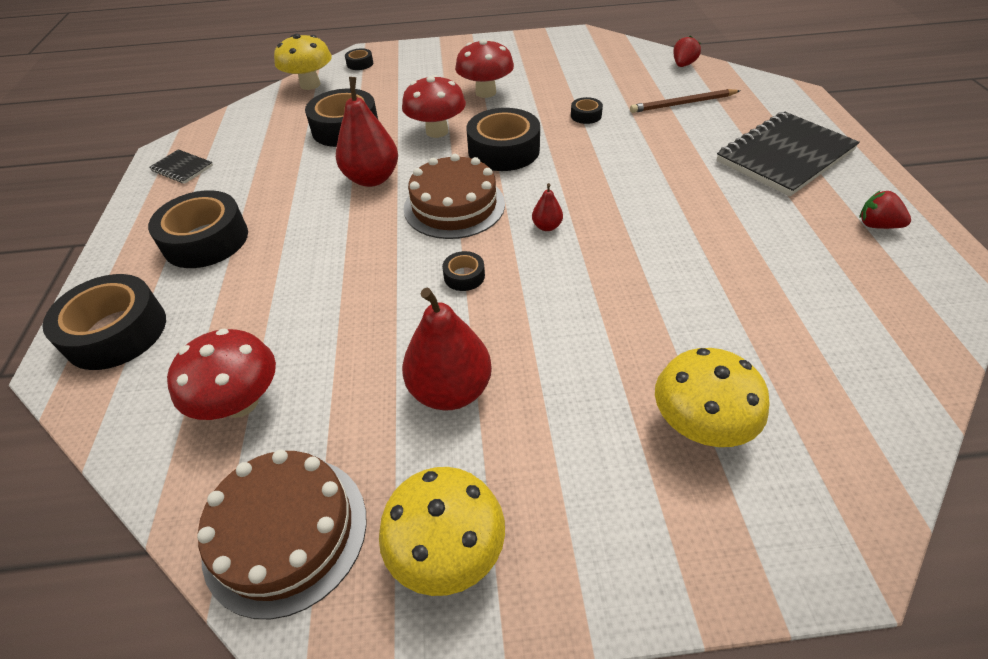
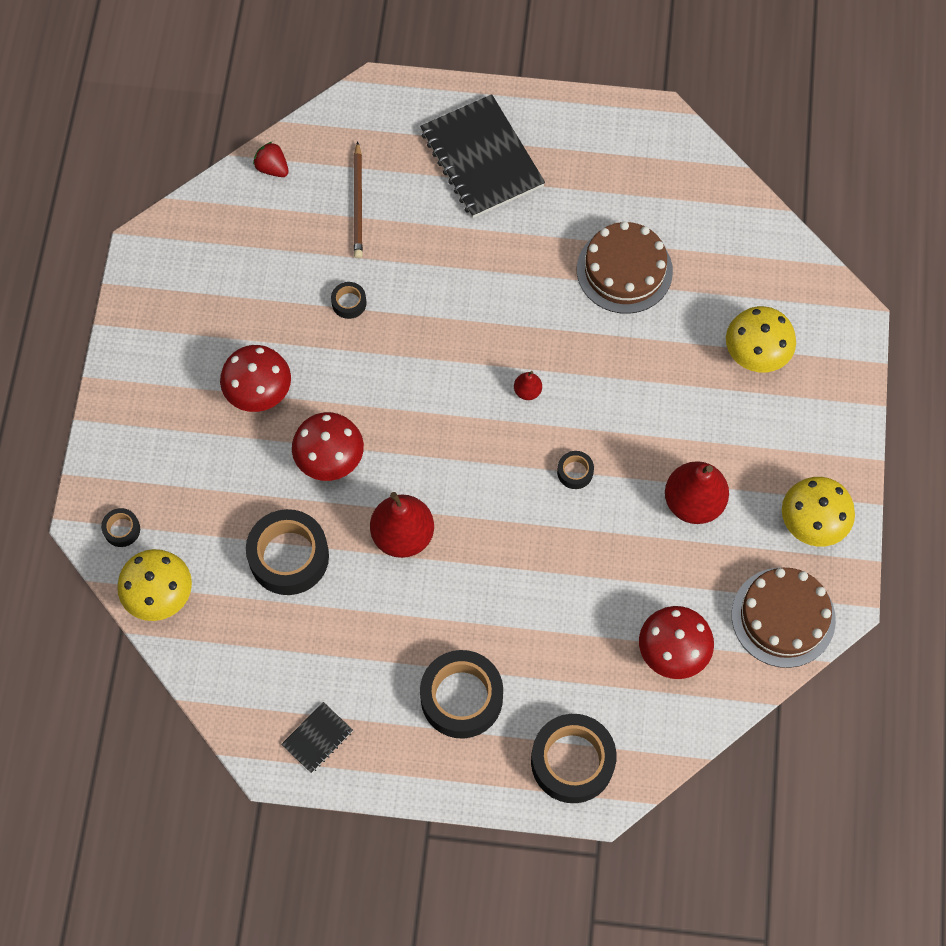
camera: 80 degrees left, 20 degrees up
brown cake [404,154,505,239] -> brown cake moved to [577,221,673,314]
black tape [467,108,540,171] -> none
red strawberry [860,190,911,229] -> none

